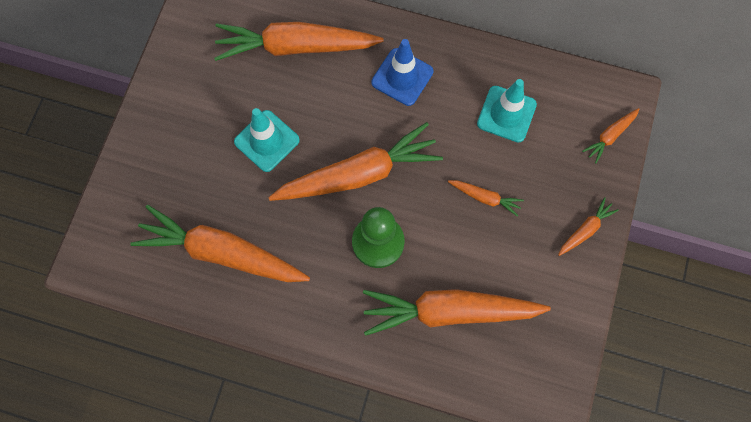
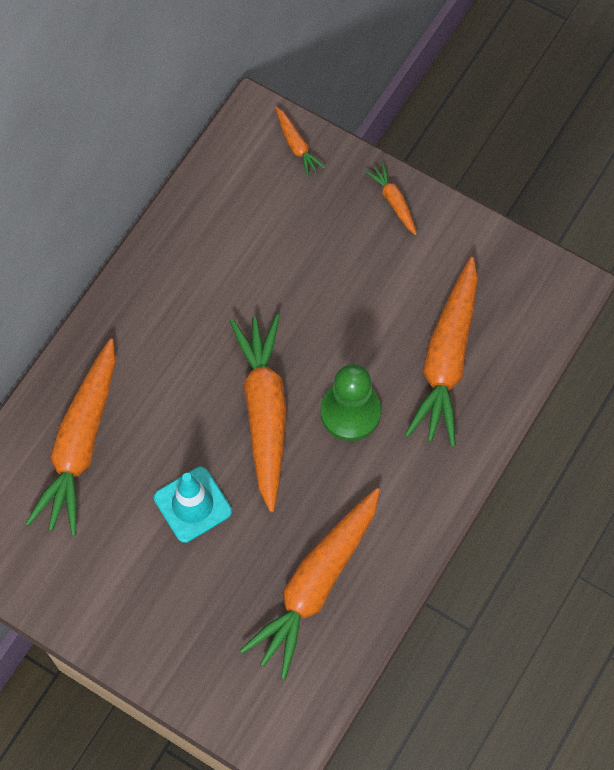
camera: 75 degrees left, 5 degrees down
blue traffic cone [371,39,434,106] -> none
orange carrot [448,180,524,217] -> none
turquoise traffic cone [477,79,537,143] -> none

